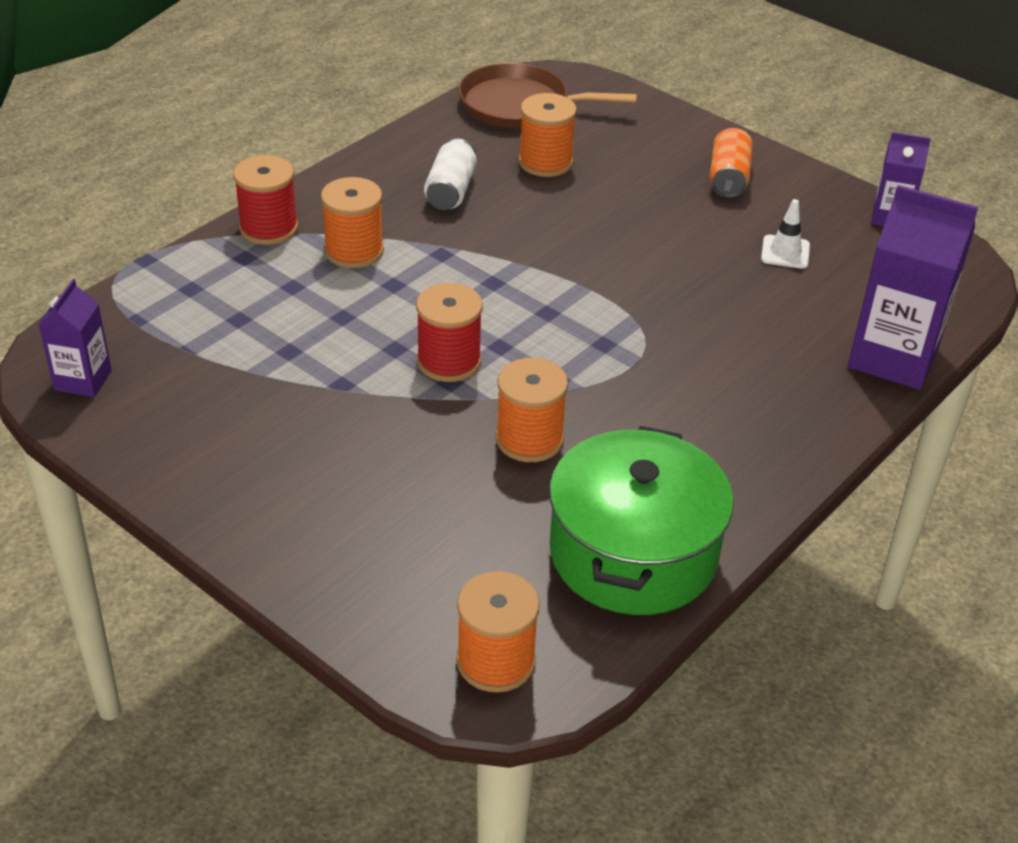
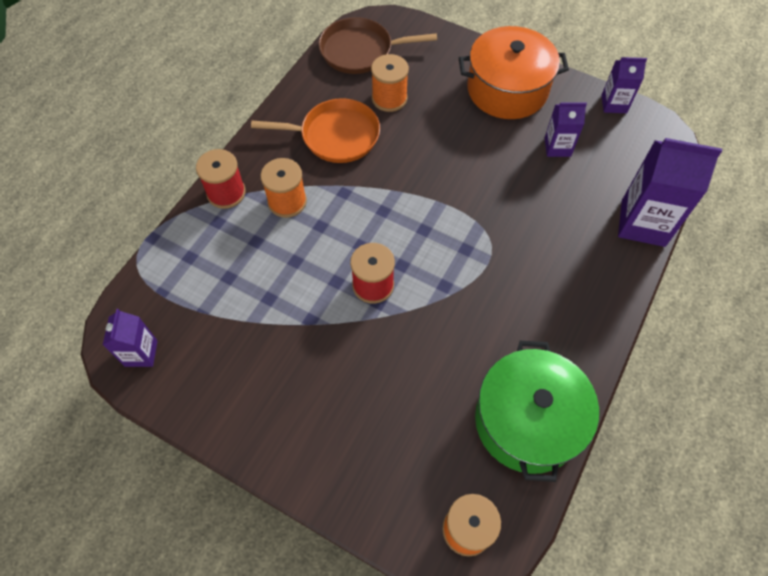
camera: 10 degrees left, 20 degrees up
white can [424,139,477,210] -> orange pan [251,98,380,163]
orange spool [496,358,568,462] -> none
orange can [710,128,753,197] -> orange pot [459,26,569,119]
white traffic cone [761,199,810,269] -> purple carton [544,103,587,157]

